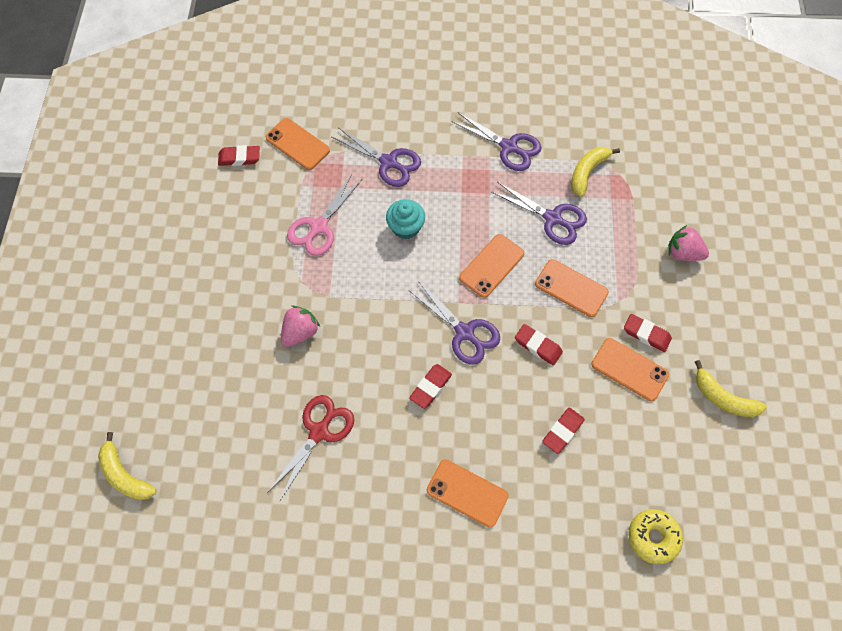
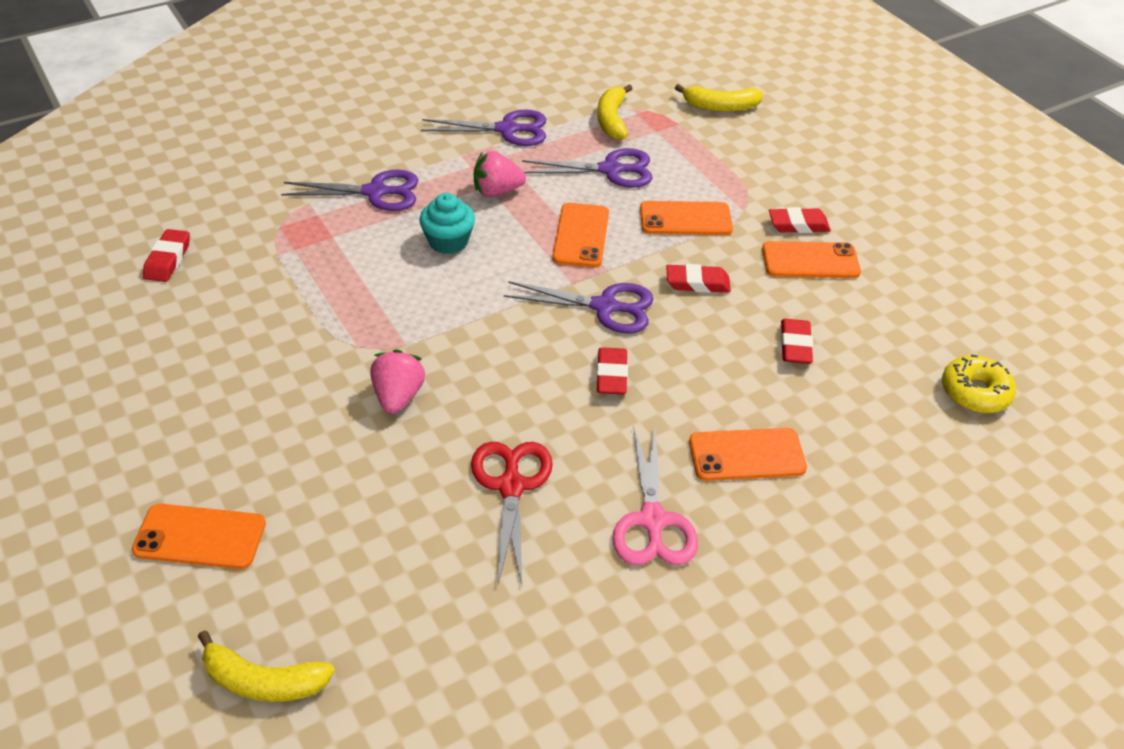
camera: 35 degrees left, 20 degrees down
red eraser [218,145,260,166] -> red eraser turned 45 degrees counterclockwise [143,229,190,282]
orange phone [266,118,330,170] -> orange phone moved to [132,504,266,569]
pink scissors [287,174,362,256] -> pink scissors moved to [612,427,698,565]
pink strawberry [668,225,709,261] -> pink strawberry moved to [474,151,526,197]
yellow banana [695,360,767,417] -> yellow banana moved to [675,84,763,112]

